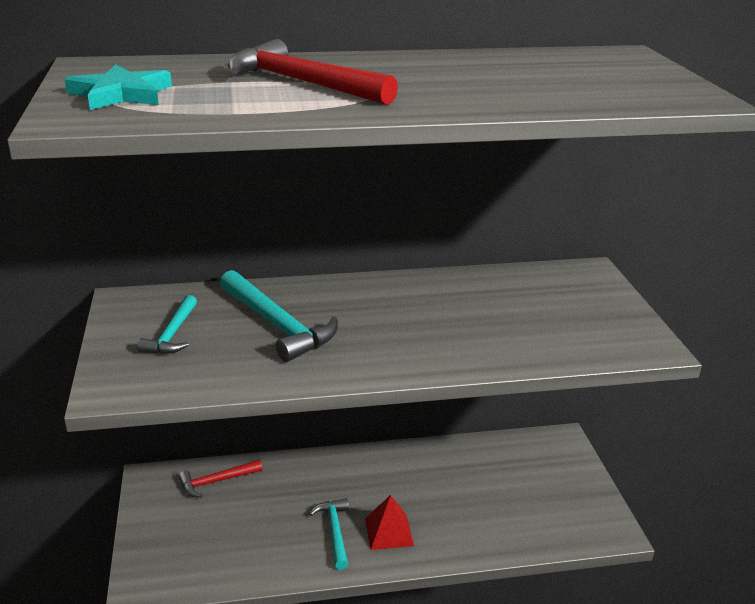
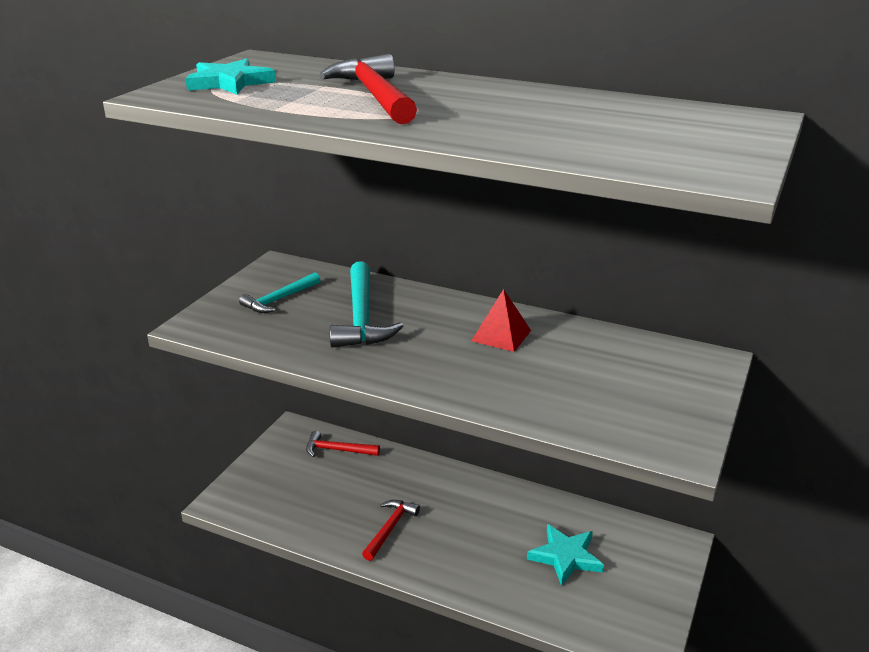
camera: 35 degrees right, 0 degrees up
turquoise hammer [309,498,349,570] -> red hammer [362,500,420,561]
red pyramid [365,495,414,550] -> red pyramid moved to [471,289,531,352]
none -> turquoise star [527,524,604,586]

